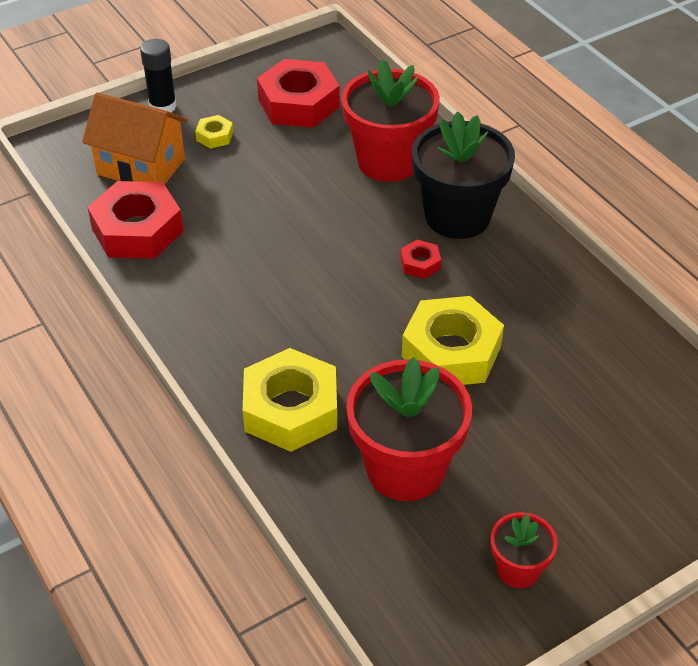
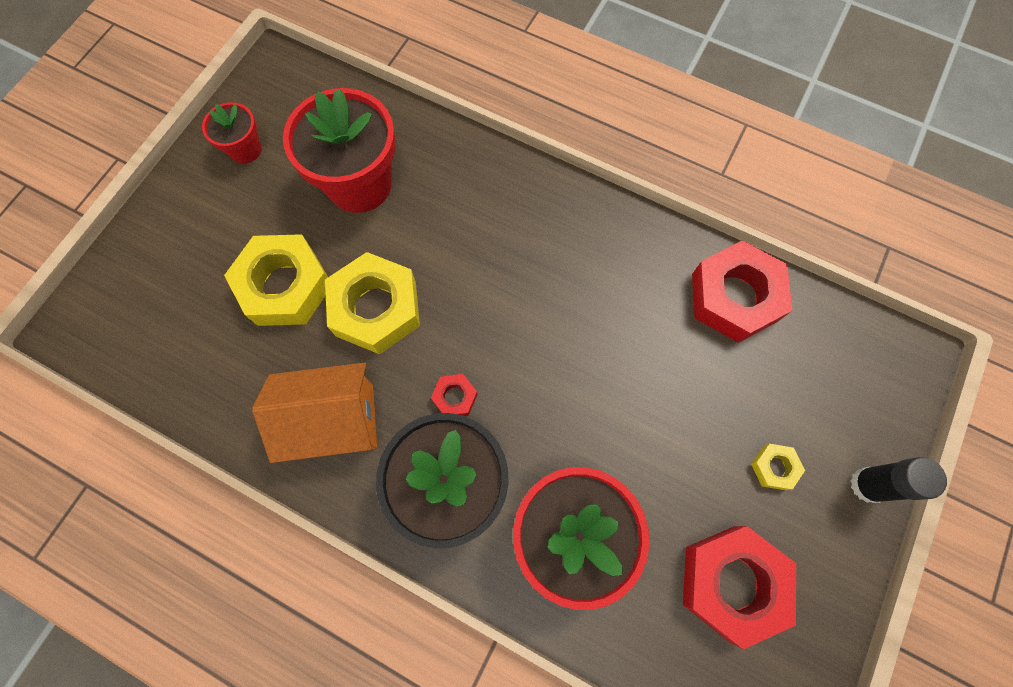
camera: 150 degrees right, 25 degrees up
orange house [82,92,188,185] -> orange house moved to [252,362,377,463]
yellow nut [243,348,337,452] -> yellow nut moved to [224,234,328,326]

